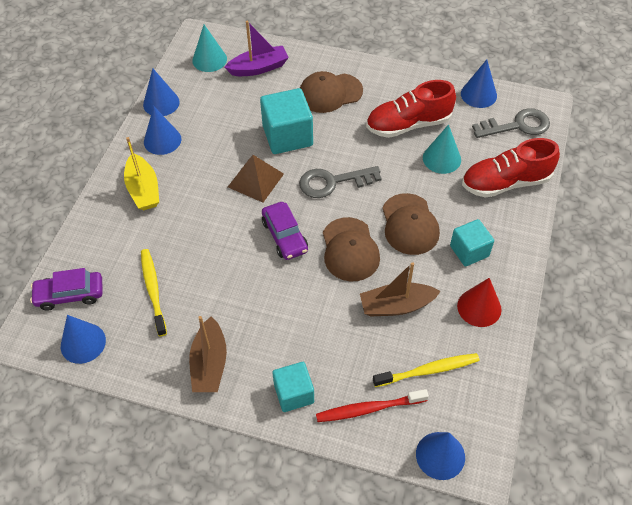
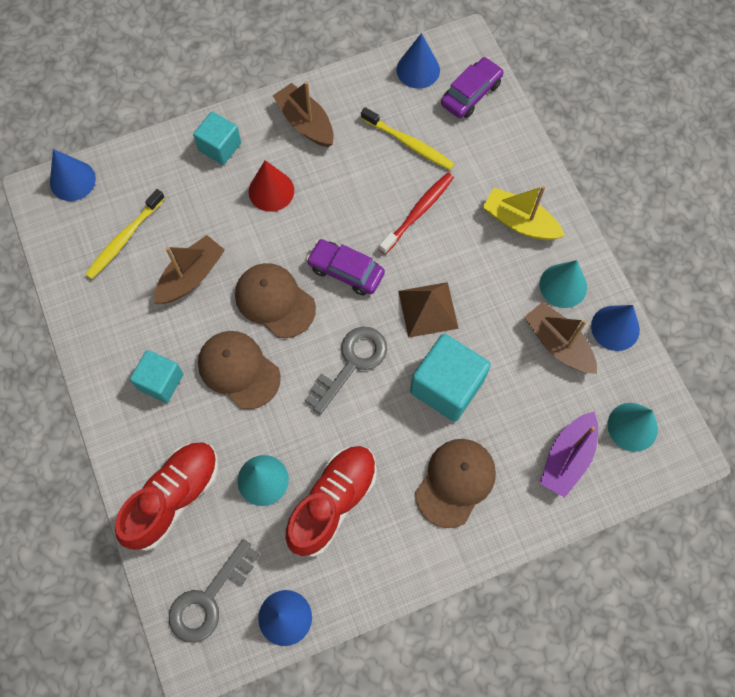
camera: 140 degrees right, 15 degrees up
blue cone [144,106,181,155] -> turquoise cone [540,260,587,308]
red toothbrush [316,389,429,422] -> red toothbrush moved to [379,173,454,254]
red cone [457,278,502,327] -> red cone moved to [249,160,294,212]
none -> brown boat [524,302,597,374]

